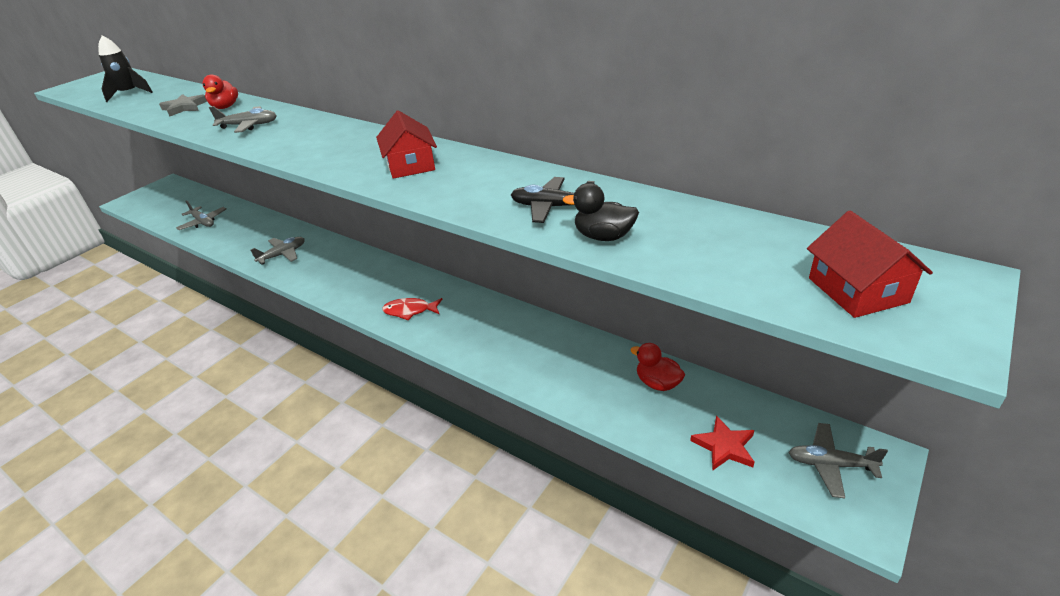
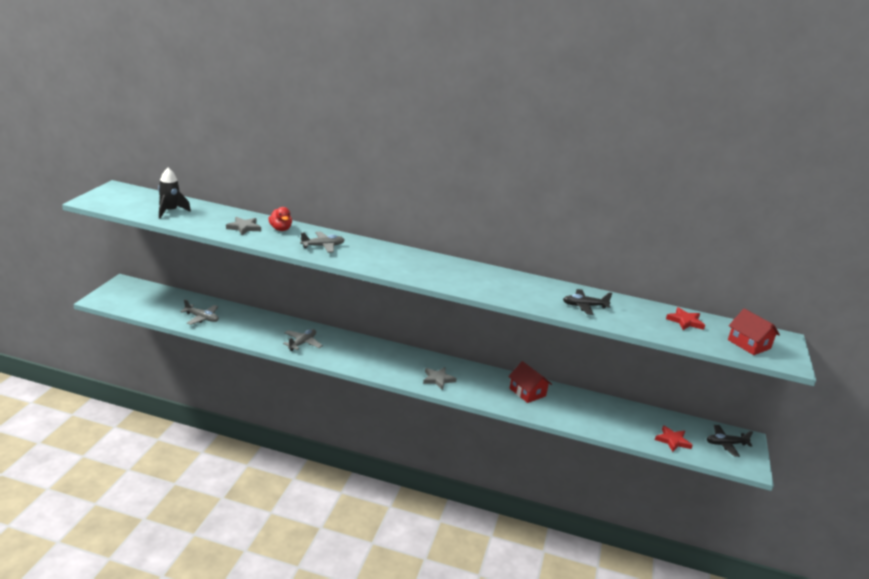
camera: 25 degrees left, 10 degrees down
red house [376,110,437,179] -> red house moved to [508,361,552,403]
red fish [382,298,442,320] -> grey star [423,367,457,390]
black duck [563,183,639,241] -> none
red duck [630,343,685,391] -> none
grey plane [788,423,888,498] -> black plane [707,425,753,457]
none -> red star [666,307,705,330]

